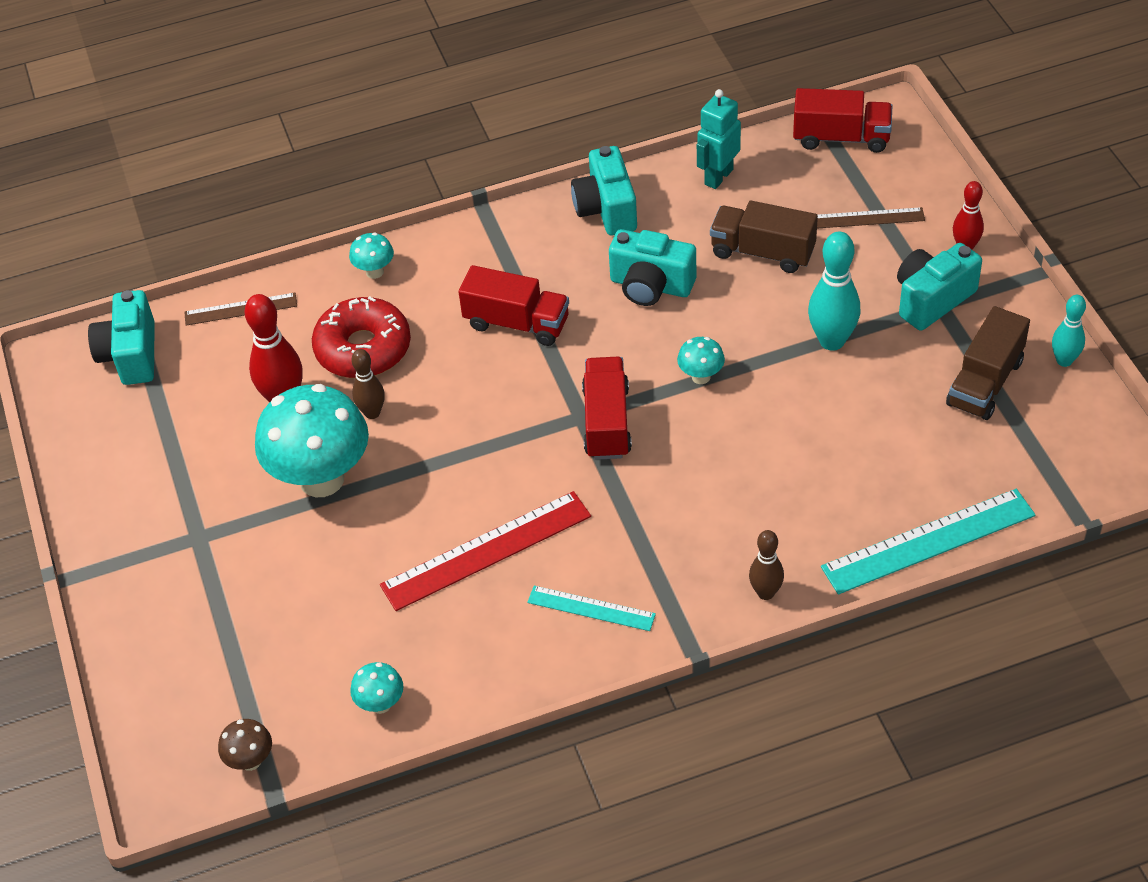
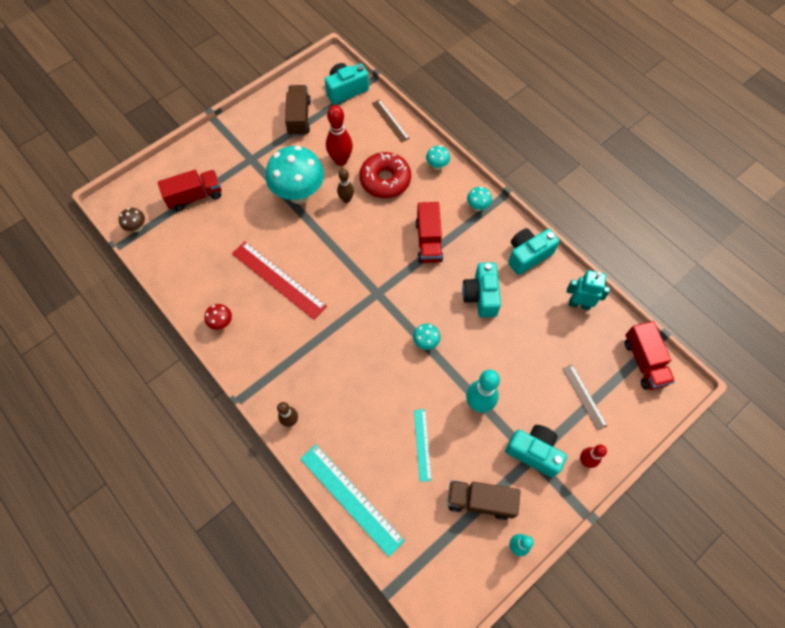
camera: 65 degrees right, 15 degrees up
turquoise mushroom [350,662,404,714] -> turquoise mushroom moved to [467,187,492,211]
turquoise ruler [527,586,656,631] -> turquoise ruler moved to [414,409,432,482]
red truck [582,357,632,460] -> red truck moved to [158,170,222,211]
brown truck [710,200,818,273] -> brown truck moved to [285,85,311,136]
none -> red mushroom [204,304,232,330]

